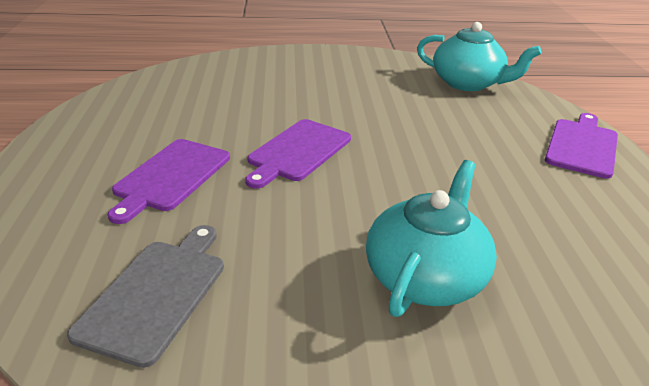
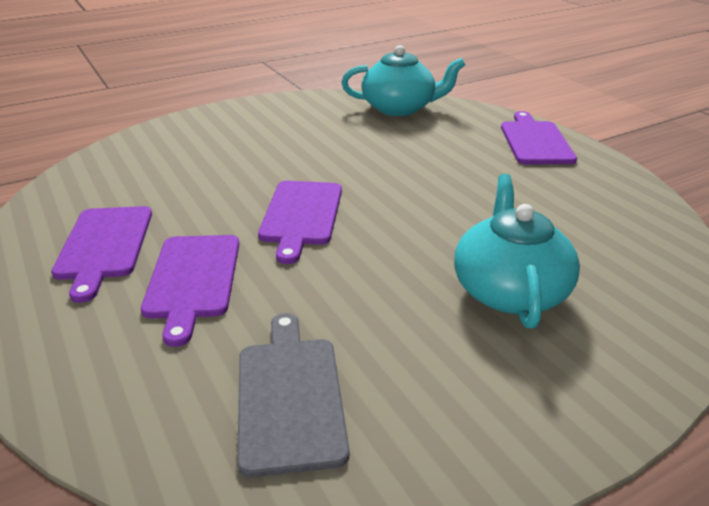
camera: 25 degrees left, 0 degrees up
none -> purple cutting board [51,206,152,303]

